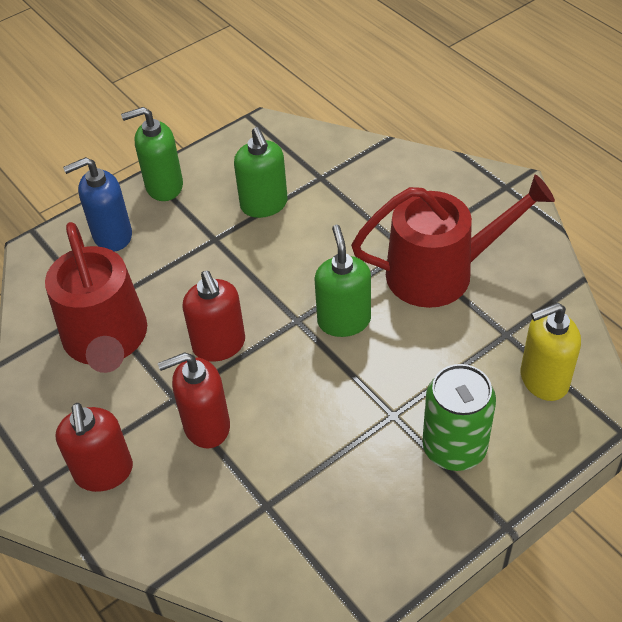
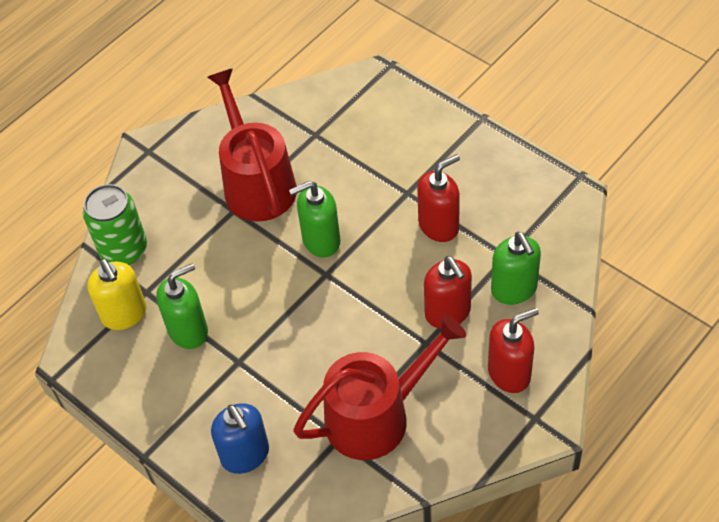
camera: 100 degrees left, 5 degrees up
green soap dispenser [121,107,183,201] -> green soap dispenser moved to [491,232,541,305]
red soap dispenser [182,271,245,362] -> red soap dispenser moved to [417,154,460,242]
green can [422,364,496,471] -> green can moved to [83,184,147,265]
yellow soap dispenser [521,303,581,401] -> yellow soap dispenser moved to [87,259,146,330]

